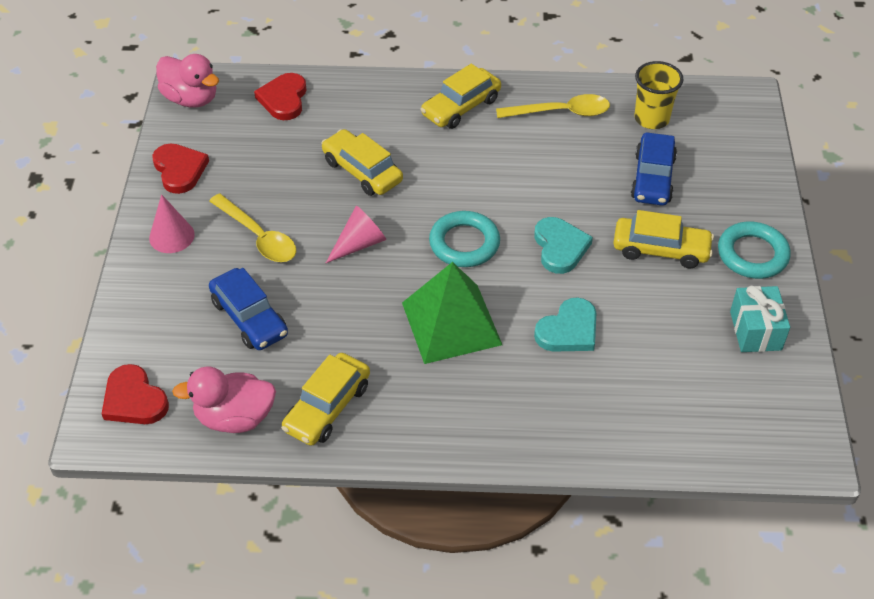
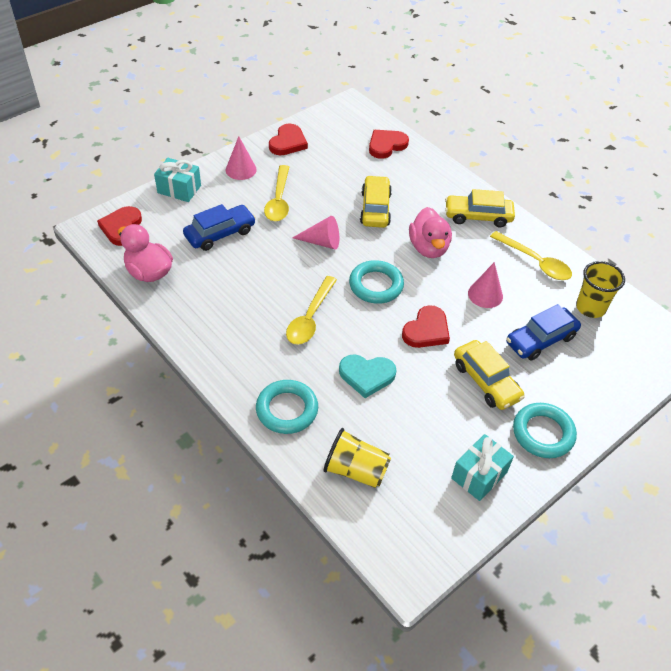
camera: 45 degrees right, 0 degrees up
pink duck [156,54,219,107] -> pink duck moved to [409,207,452,258]
blue car [209,268,288,350] -> blue car turned 135 degrees counterclockwise [183,204,256,251]
yellow car [281,353,370,446] -> none
green pyramid [402,262,502,364] -> yellow spoon [286,276,337,345]
turquoise heart [534,217,593,274] -> red heart [402,305,450,348]
none -> turquoise gift [154,158,201,202]
none -> turquoise ring [256,380,318,434]
none -> yellow cup [323,428,391,488]
none -> pink cone [468,262,503,308]

